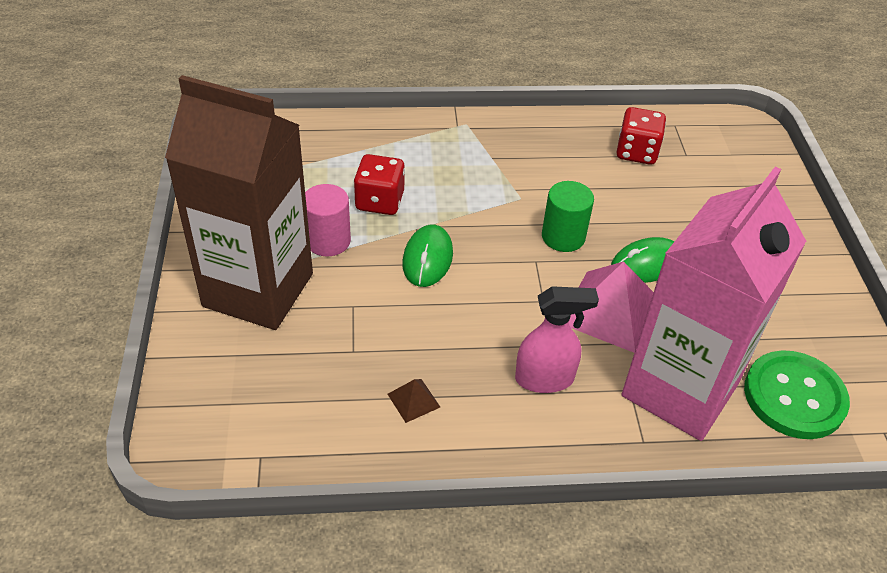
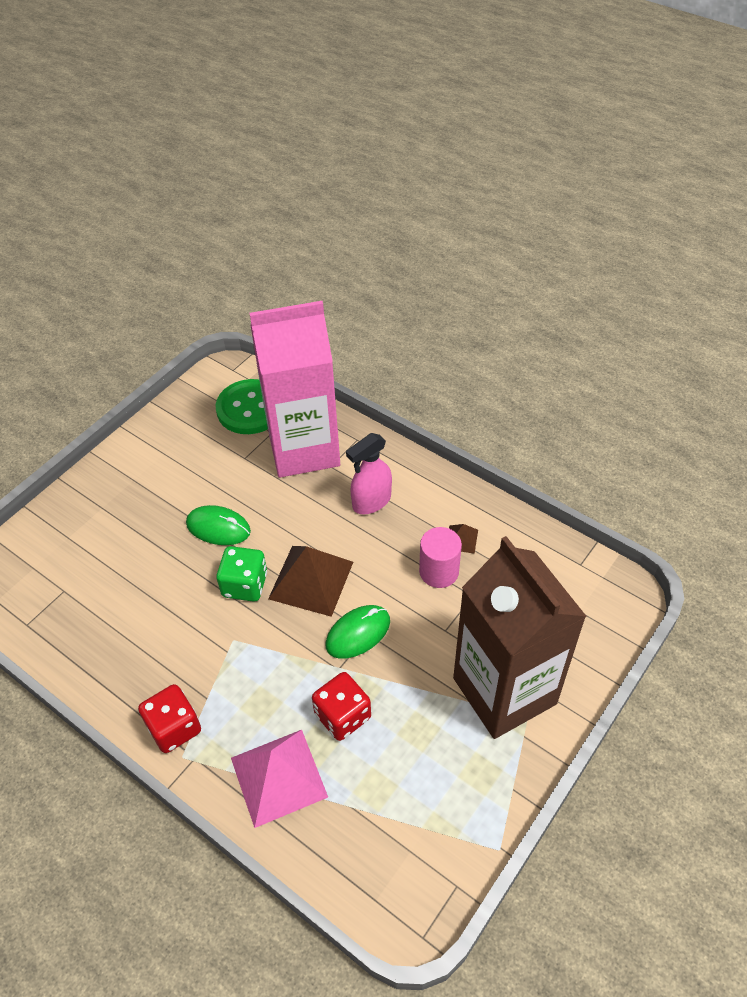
camera: 135 degrees left, 5 degrees up
pink cylinder [305,184,351,257] -> pink cylinder moved to [419,527,462,588]
pink spray bottle [515,286,599,393] -> pink spray bottle turned 75 degrees counterclockwise [346,433,392,514]
green cylinder [542,181,594,252] -> green dice [216,546,267,602]
pink pyramid [568,261,654,353] -> pink pyramid moved to [231,730,328,828]
red dice [617,107,666,165] -> red dice moved to [138,684,201,753]
none -> brown pyramid [268,546,353,617]

